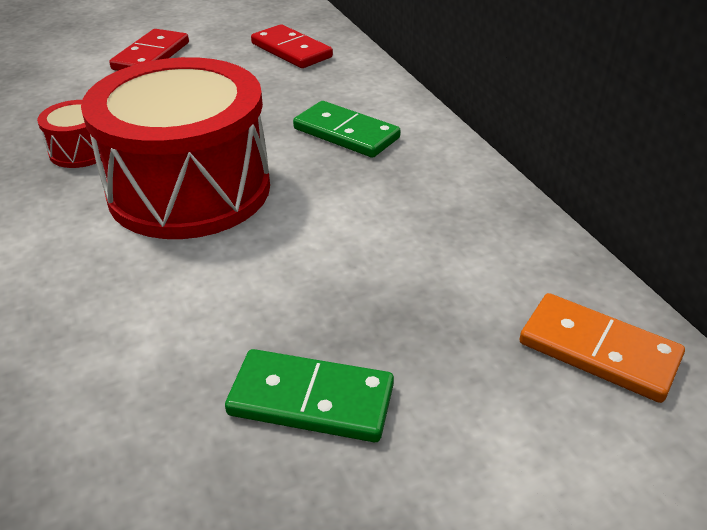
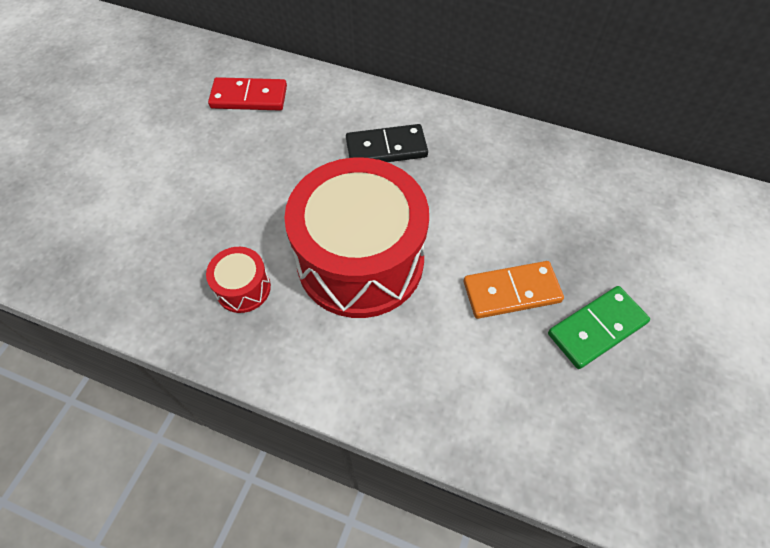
camera: 45 degrees left, 20 degrees up
red domino [109,29,189,71] -> none
green domino [293,101,401,158] -> black domino [346,124,428,162]
orange domino [519,293,685,403] -> orange domino moved to [464,261,564,319]

